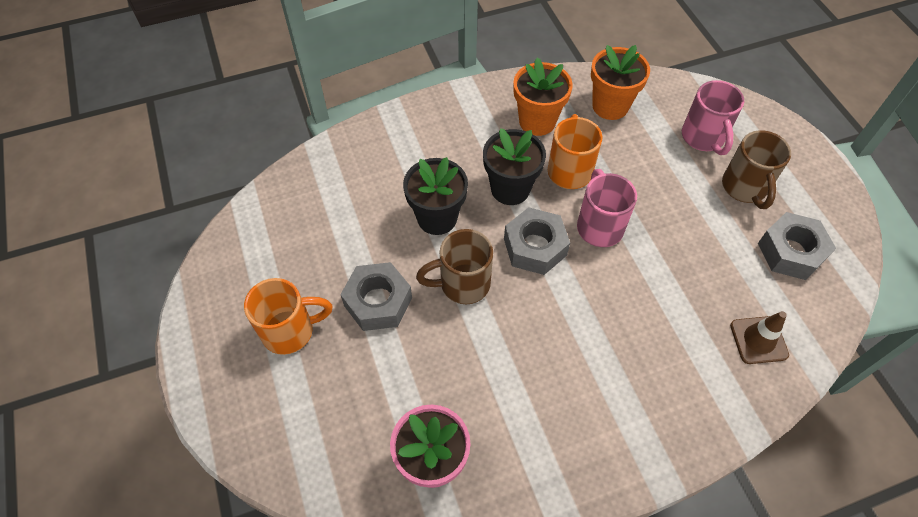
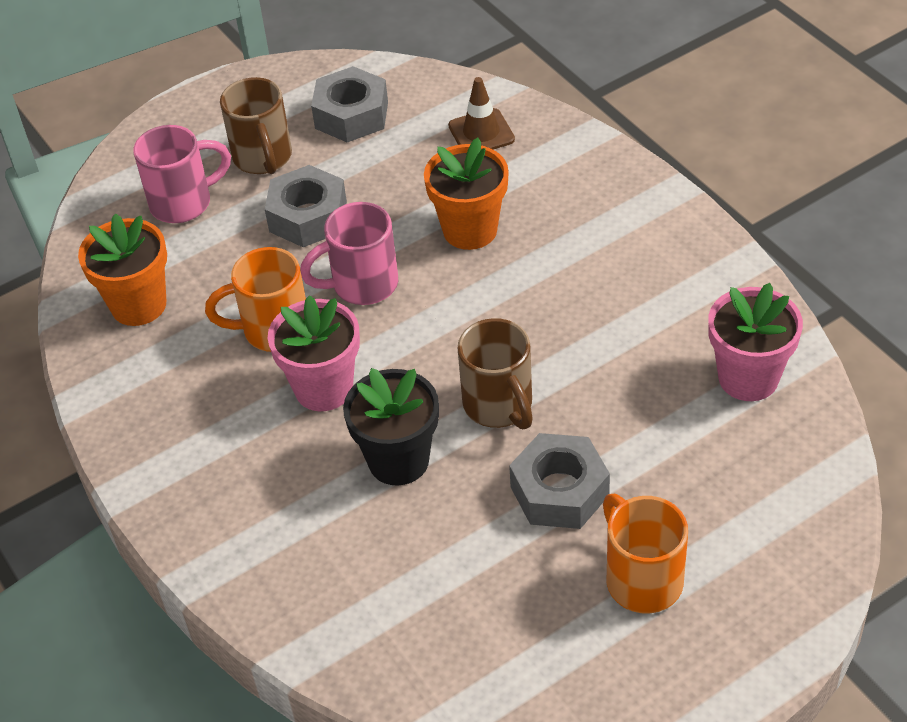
camera: 100 degrees left, 10 degrees down
black flower pot [483,128,546,205] -> pink flower pot [268,295,360,411]
grey nut [504,207,570,275] -> grey nut moved to [265,165,347,247]
orange flower pot [513,58,573,136] -> orange flower pot moved to [424,138,509,250]
brown mug [722,130,791,209] -> brown mug turned 90 degrees clockwise [220,77,292,174]

